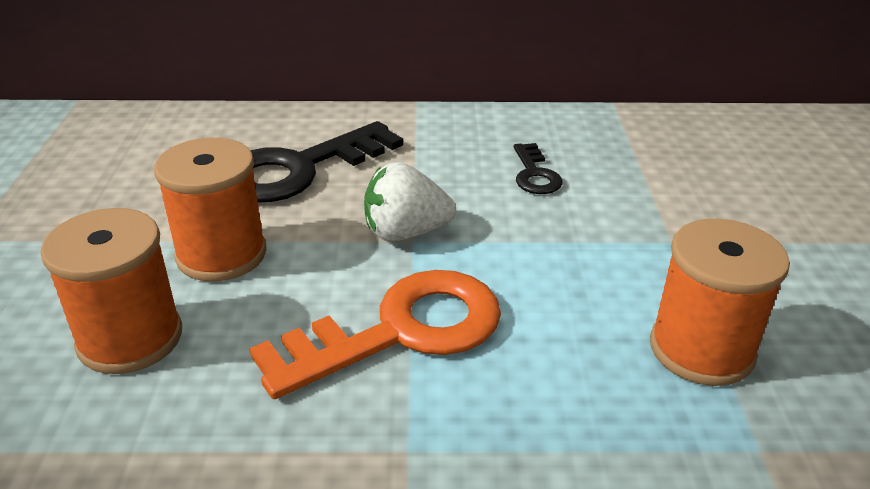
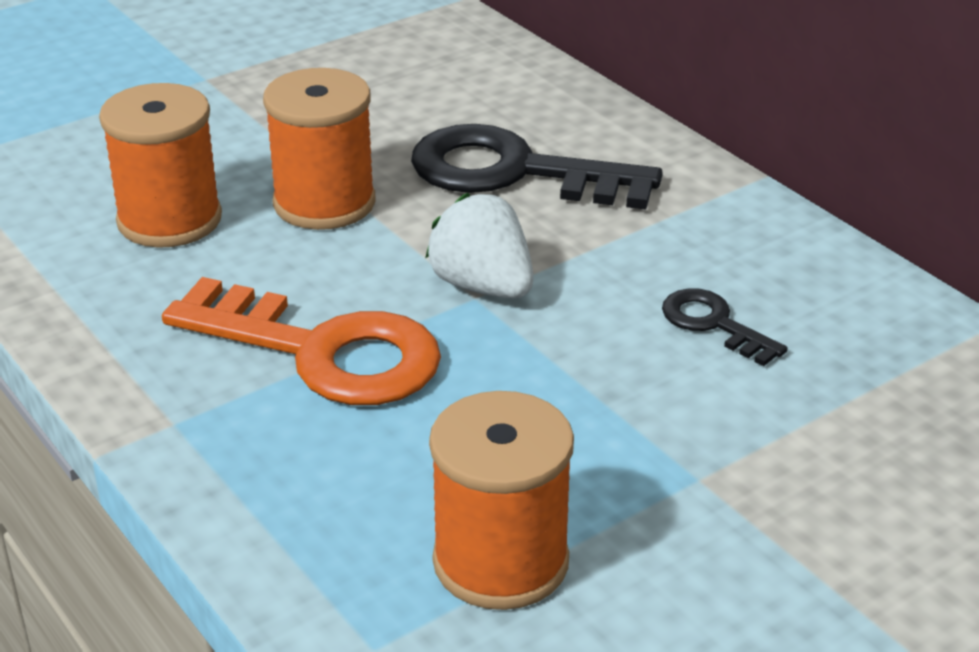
camera: 55 degrees right, 0 degrees up
black key [514,143,562,194] -> black key turned 90 degrees clockwise [662,288,788,366]

